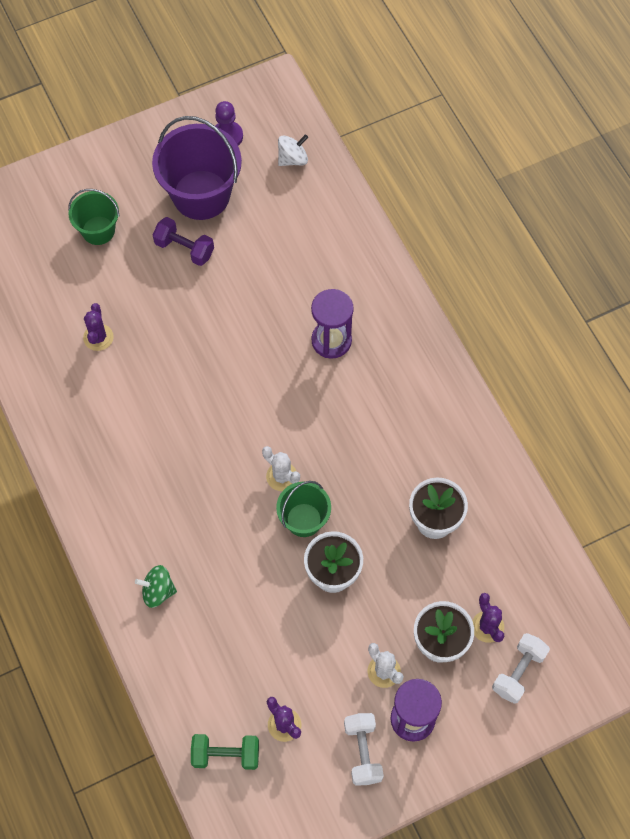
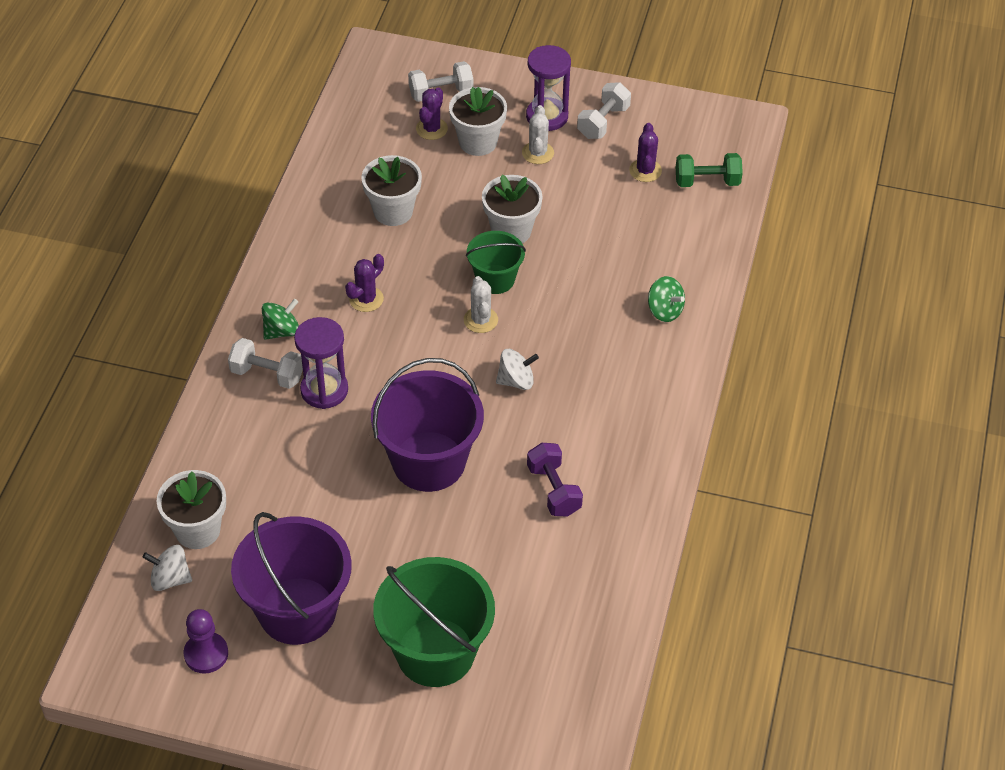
camera: 140 degrees left, 15 degrees down
green bucket [68,189,120,245] -> green bucket [373,557,495,687], size x1.77
purple cactus [83,303,114,351] -> purple cactus moved to [345,254,384,312]
purple dumbbell [153,217,214,266] -> purple dumbbell moved to [527,443,583,517]
green dumbbell [191,734,259,770] -> green dumbbell turned 45 degrees counterclockwise [676,153,743,187]
none -> white flower pot [156,470,226,549]
none -> white dumbbell [228,338,303,389]
none -> green spinning top [262,299,299,340]
none -> purple bucket [371,358,484,492]
none -> white spinning top [496,349,539,390]

